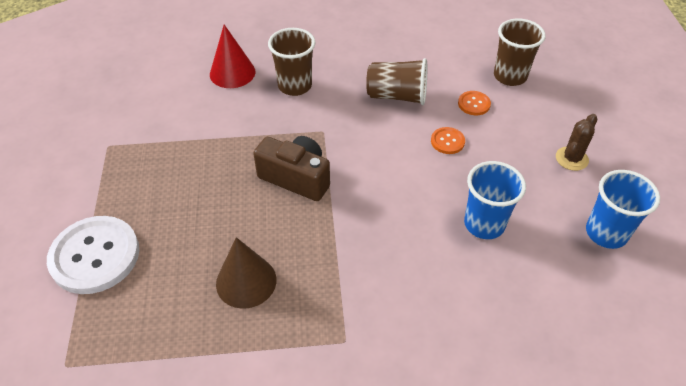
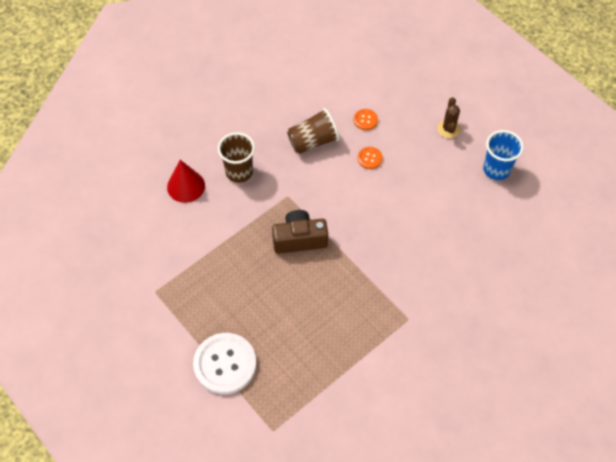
camera: 35 degrees left, 10 degrees up
brown cone [216,237,276,309] -> none
blue cup [464,161,526,239] -> none
brown cup [494,19,546,86] -> none

